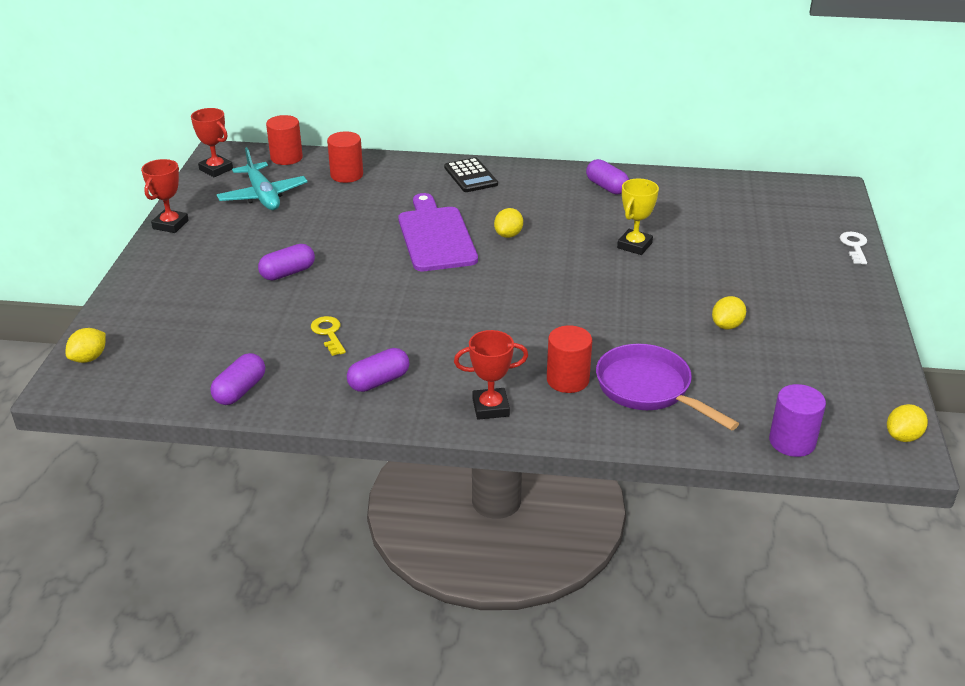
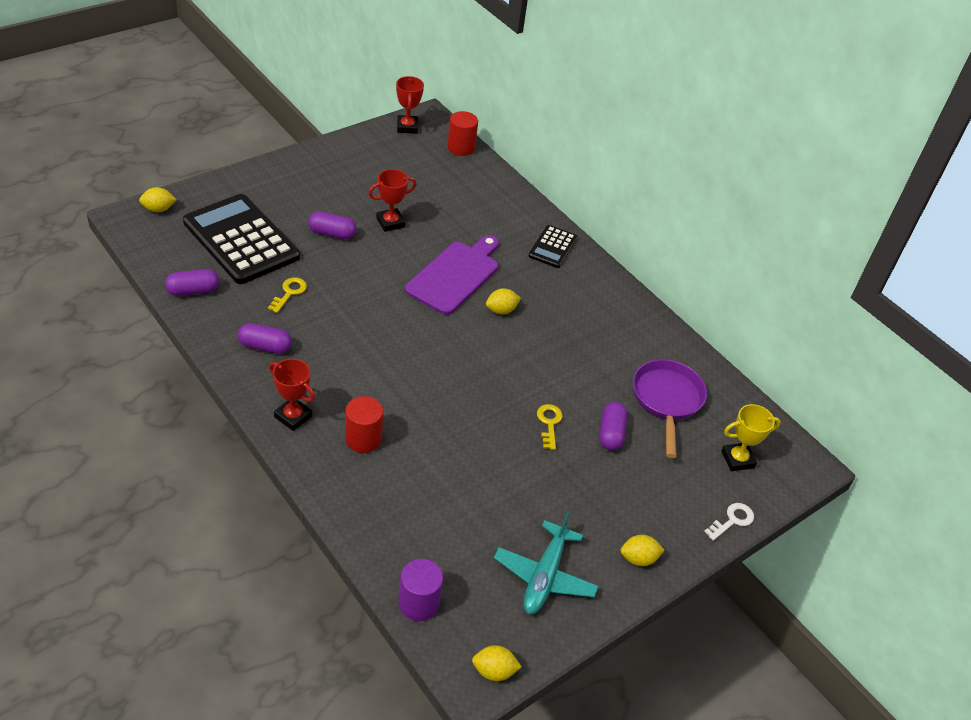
camera: 40 degrees right, 10 degrees up
red trophy [141,159,189,233] -> red trophy moved to [368,169,417,232]
turquoise plane [217,147,308,210] -> turquoise plane moved to [494,512,598,614]
red cylinder [327,131,363,183] -> none
purple capsule [586,159,629,195] -> purple capsule moved to [599,402,627,451]
purple pan [596,344,739,431] -> purple pan moved to [633,359,707,458]
yellow trophy [617,179,659,255] -> yellow trophy moved to [721,404,781,471]
yellow lemon [712,296,746,329] -> yellow lemon moved to [621,535,665,566]
none -> black calculator [183,194,300,284]
none -> yellow key [537,404,563,450]

